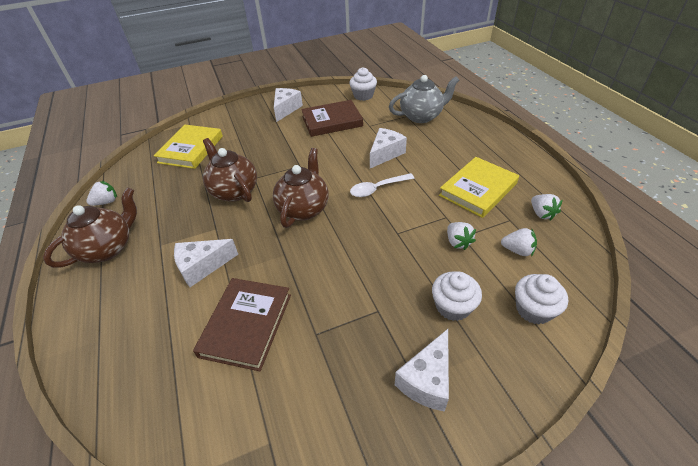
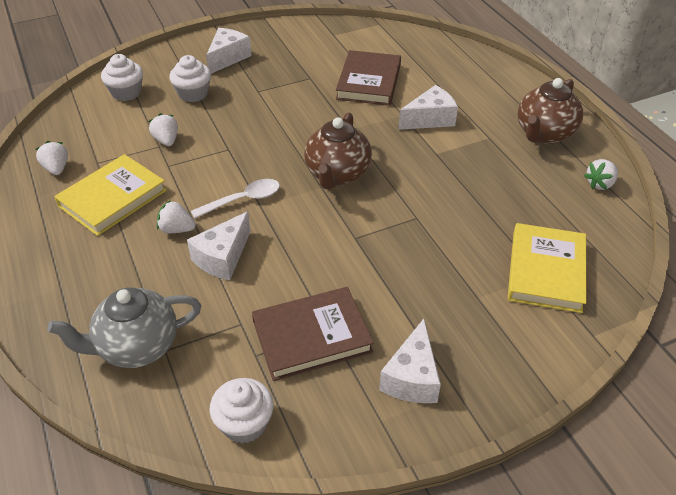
camera: 175 degrees right, 0 degrees up
brown teapot [203,138,257,202] -> none
white strawberry [501,228,537,257] -> white strawberry moved to [157,200,196,233]

